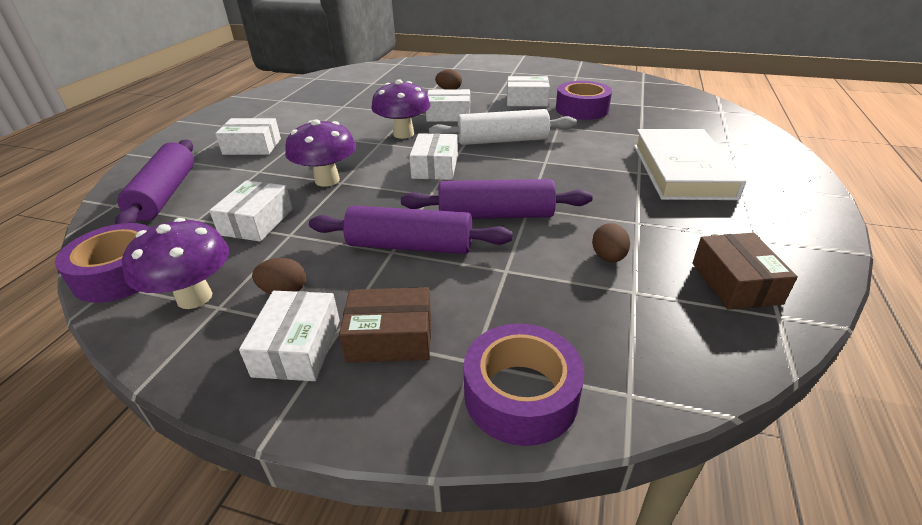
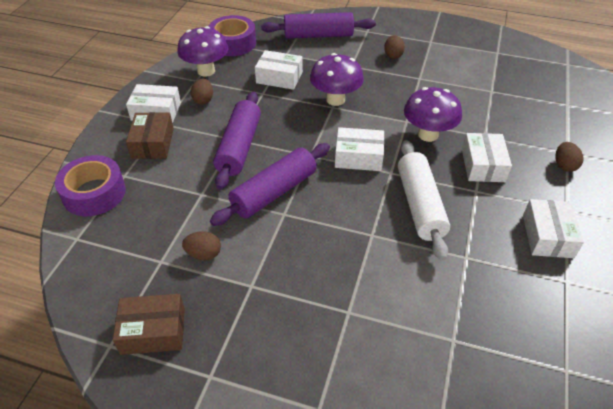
camera: 90 degrees right, 10 degrees up
white box [215,118,281,155] -> brown egg [384,35,405,59]
purple rolling pin [401,179,593,219] -> purple rolling pin turned 45 degrees clockwise [210,143,330,226]
purple tape [556,81,612,120] -> none
white book [634,129,746,200] -> none

